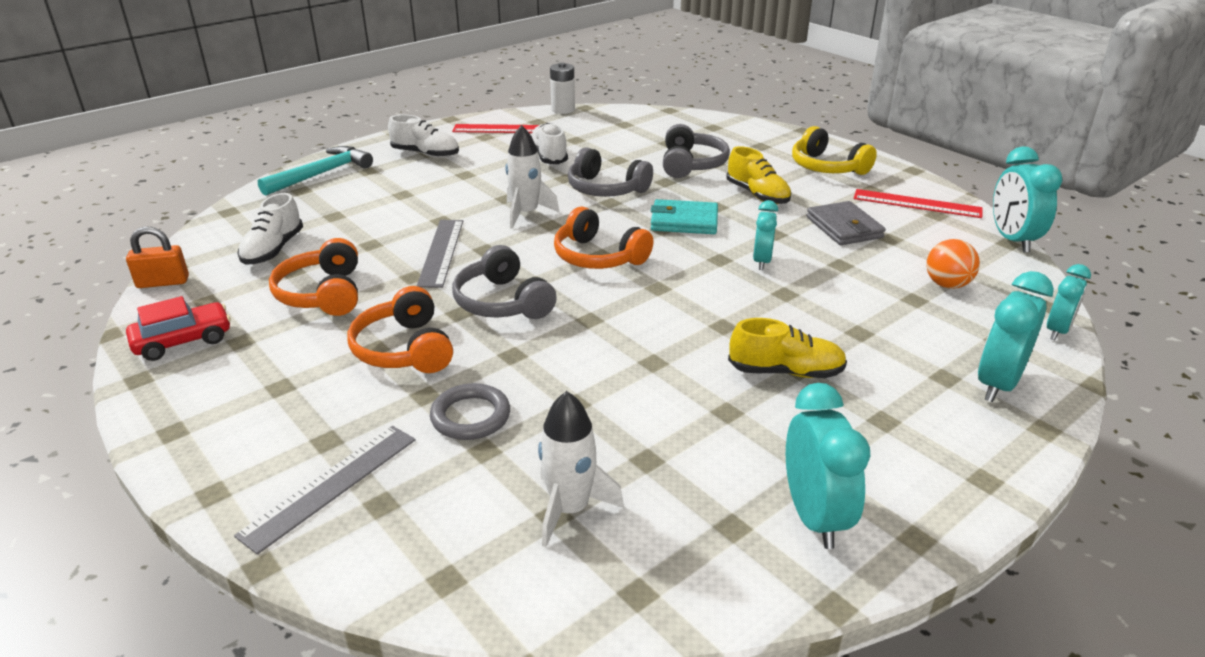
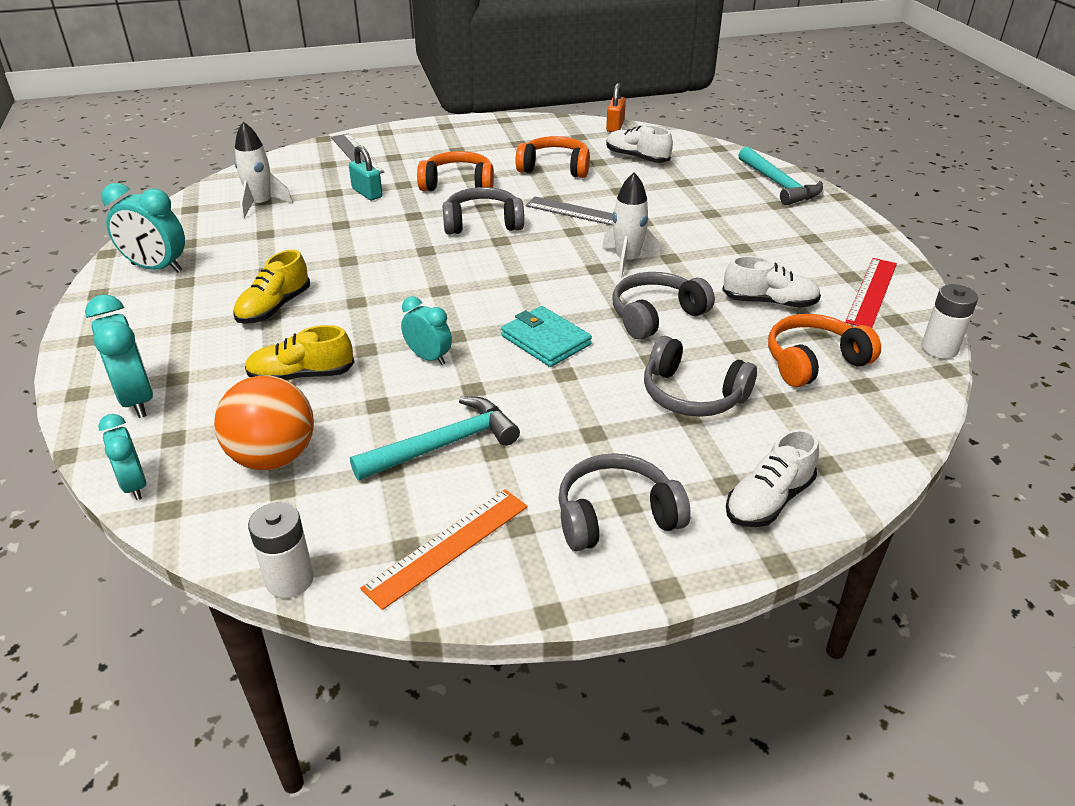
camera: 115 degrees right, 5 degrees up
red car [126,296,231,361] -> none
white shoe [388,115,459,158] -> white shoe moved to [726,429,819,527]
grey ring [430,383,510,440] -> turquoise padlock [349,145,383,200]
orange headphones [554,207,653,269] -> orange headphones moved to [768,314,881,387]
turquoise wallet [651,199,718,234] -> turquoise wallet turned 75 degrees counterclockwise [501,306,592,367]
yellow shoe [726,146,791,204] -> yellow shoe moved to [245,325,355,381]
yellow headphones [792,126,877,175] -> grey headphones [558,453,691,551]
grey wallet [806,201,886,245] -> turquoise hammer [350,397,520,480]
red ruler [854,189,983,218] -> orange ruler [360,489,528,610]
orange ball [926,239,980,289] -> orange ball [214,375,314,470], size x1.59
turquoise clock [993,147,1062,253] -> white battery [248,502,314,598]

